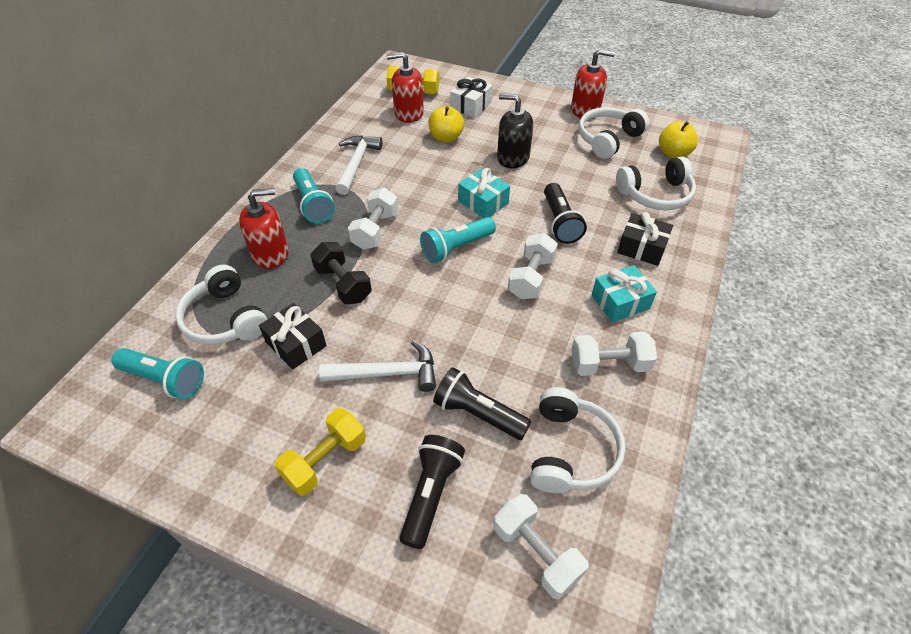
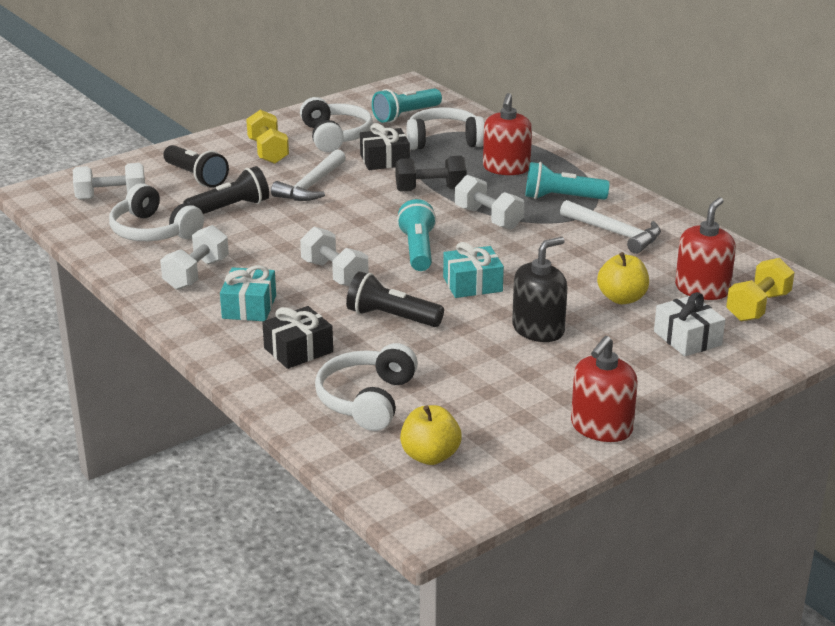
camera: 120 degrees right, 20 degrees down
white headphones [579,107,649,159] -> white headphones moved to [300,97,373,152]

